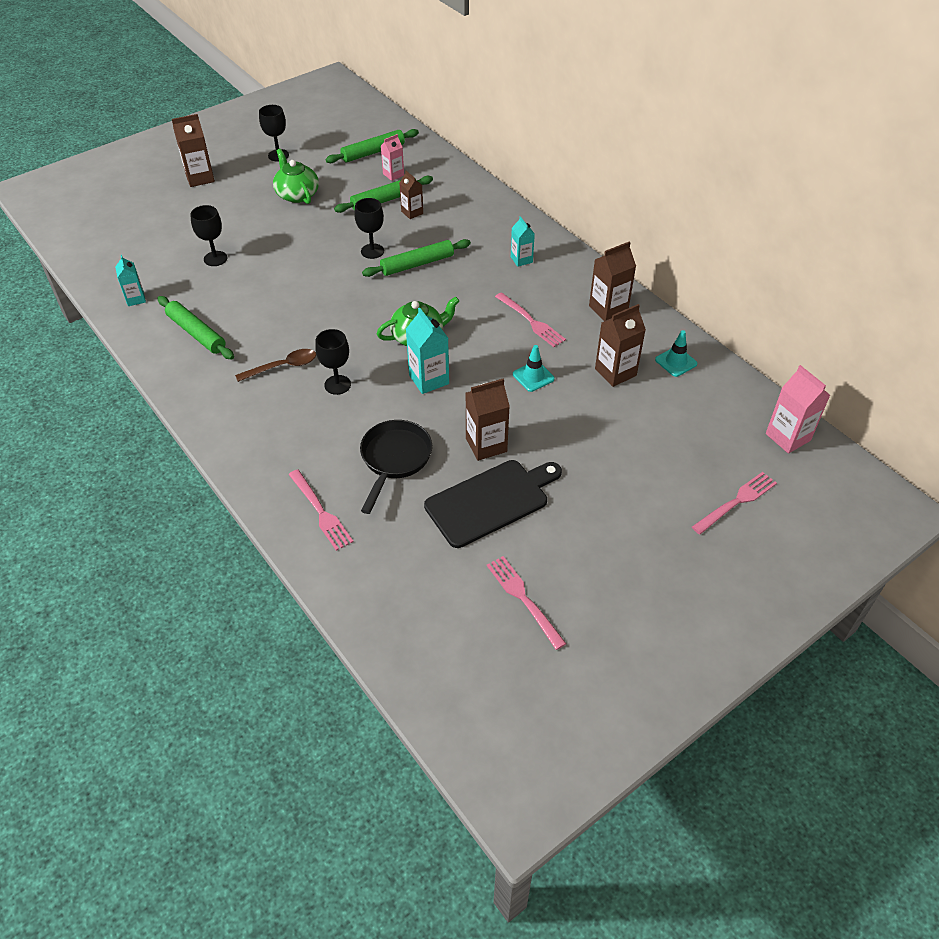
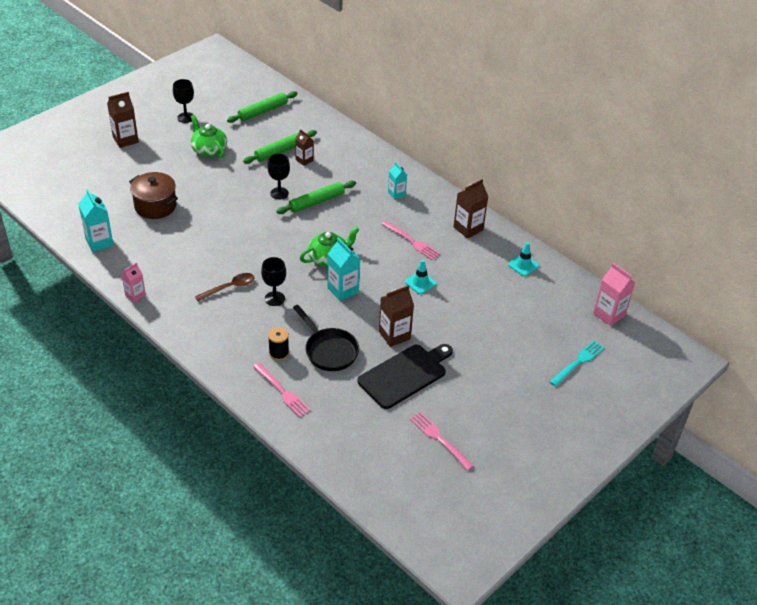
camera: 10 degrees left, 5 degrees down
turquoise carton [115,255,146,306] -> turquoise carton [78,189,114,252], size x1.58
green rolling pin [158,296,234,359] -> none
black goblet [190,205,227,266] -> brown pot [129,172,178,219]
black pan [360,420,432,514] -> black pan turned 135 degrees clockwise [293,305,359,371]
pink carton [381,134,404,181] -> pink carton moved to [121,263,146,302]
brown carton [595,304,646,387] -> none
pink fork [692,472,777,535] -> turquoise fork [549,340,605,386]
none -> black spool [268,327,289,361]

